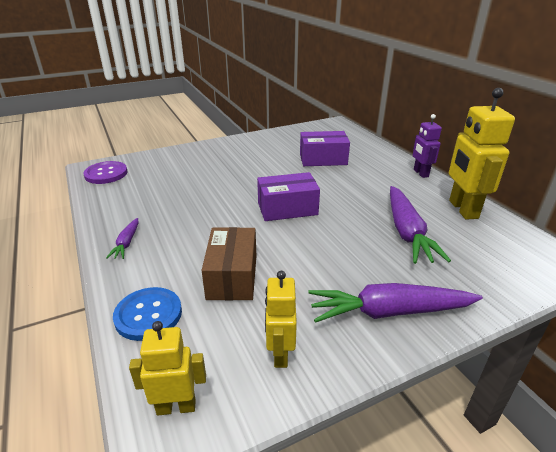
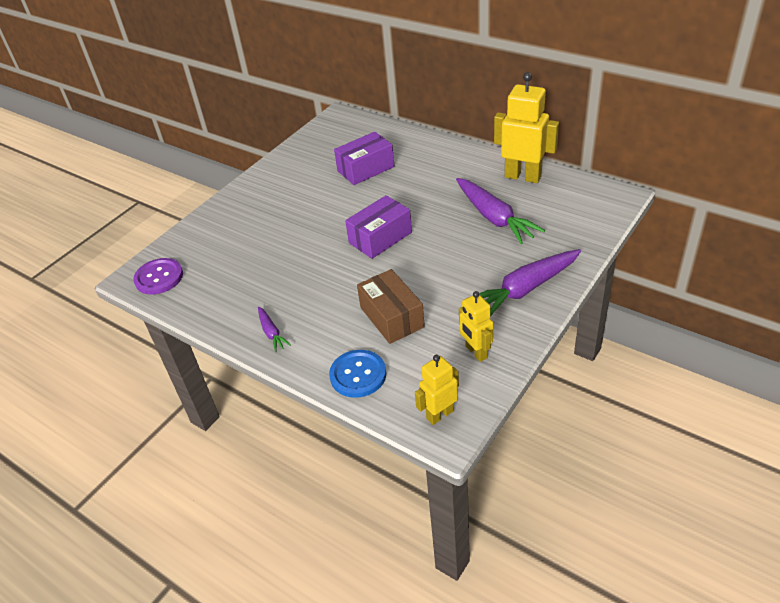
camera: 25 degrees left, 10 degrees up
purple robot [413,114,442,178] -> none
yellow robot [449,88,515,220] -> yellow robot turned 150 degrees clockwise [494,72,559,183]

